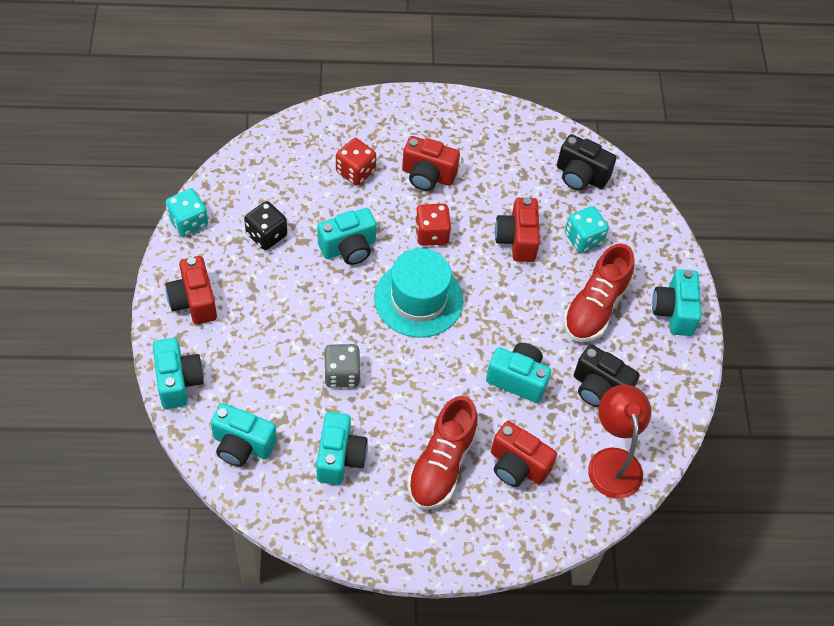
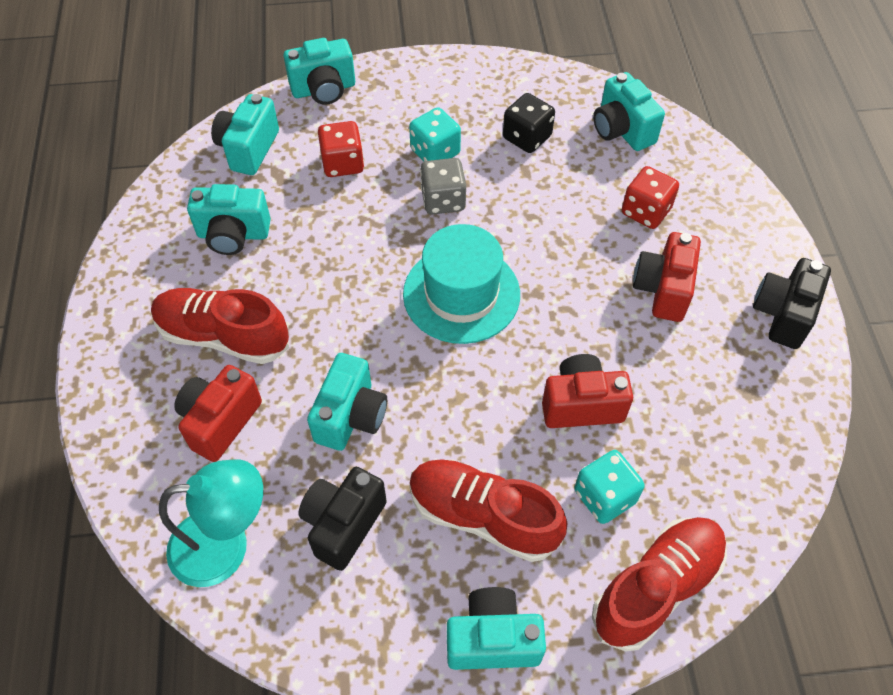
camera: 90 degrees right, 0 degrees up
turquoise dice [165,189,208,237] -> turquoise dice moved to [409,107,461,162]
red camera [165,256,217,325] -> none
turquoise camera [317,208,377,265] -> turquoise camera moved to [593,72,665,151]
grey dice [324,344,361,388] -> grey dice moved to [420,158,466,214]
red dice [415,204,451,246] -> red dice moved to [318,121,364,177]
black camera [557,134,616,190] -> black camera moved to [753,258,831,349]
red lamp [588,384,651,499] -> turquoise lamp [159,459,263,587]
none -> red shoe [592,517,727,652]

